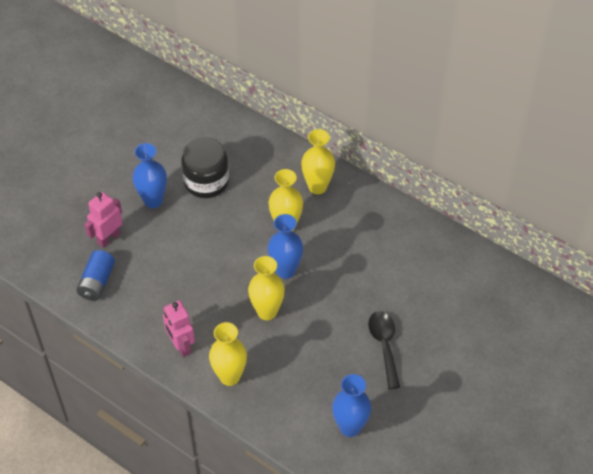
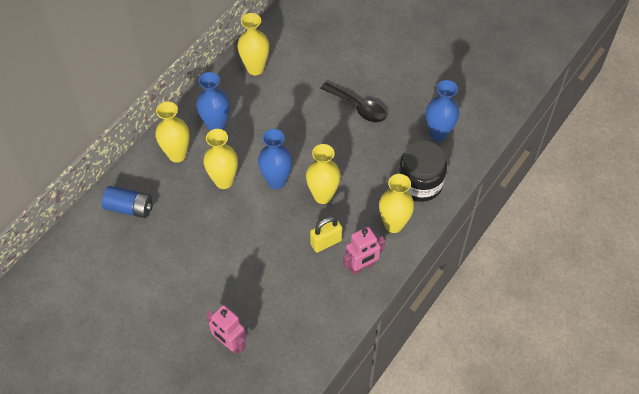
camera: 90 degrees left, 5 degrees up
blue battery [76,250,115,301] -> blue battery moved to [102,186,153,218]
blue vase [133,143,167,208] -> blue vase moved to [196,72,230,131]
black jar [181,137,229,198] -> black jar moved to [398,141,447,202]
black spoon [368,311,400,389] -> black spoon turned 135 degrees counterclockwise [320,82,386,122]
none -> yellow vase [237,13,269,75]
none -> yellow padlock [310,216,342,253]

